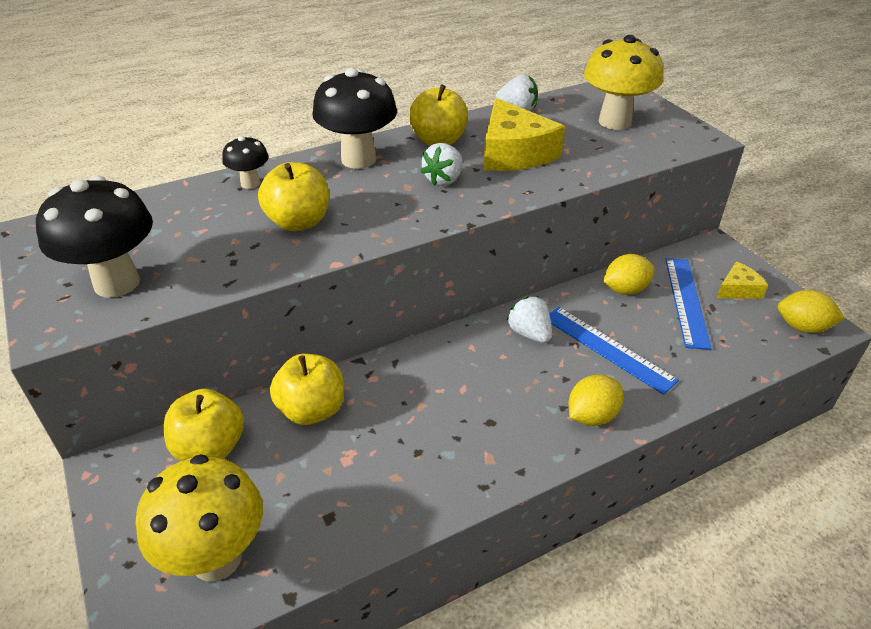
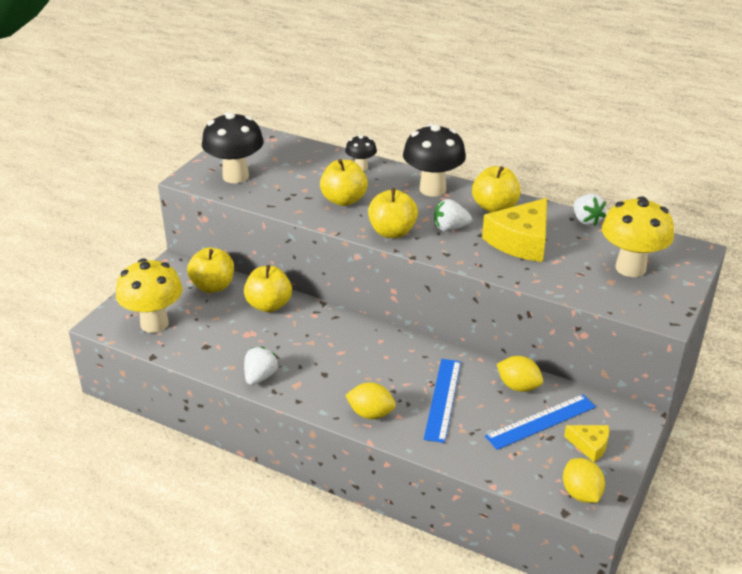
camera: 55 degrees right, 5 degrees down
white strawberry [506,296,552,343] -> white strawberry moved to [244,347,278,385]
none -> yellow apple [368,188,418,238]

